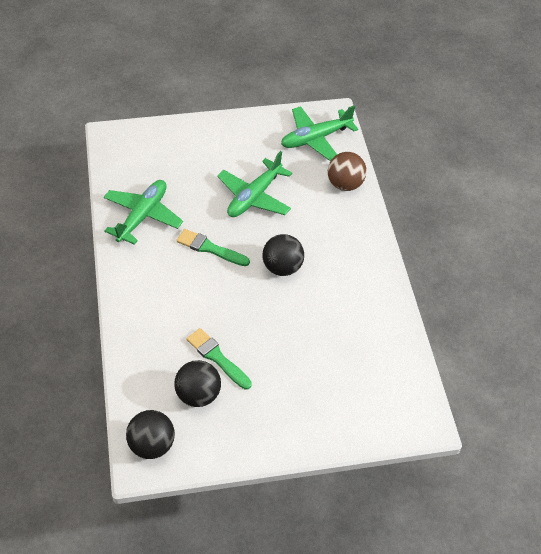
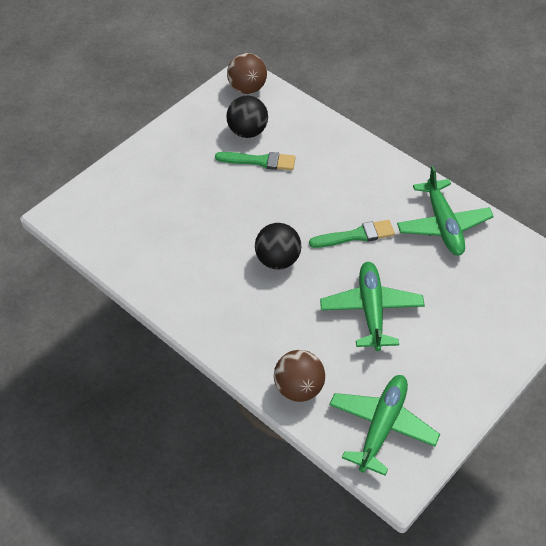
camera: 145 degrees right, 0 degrees up
black ball [126,410,175,459] -> brown ball [227,53,267,94]

